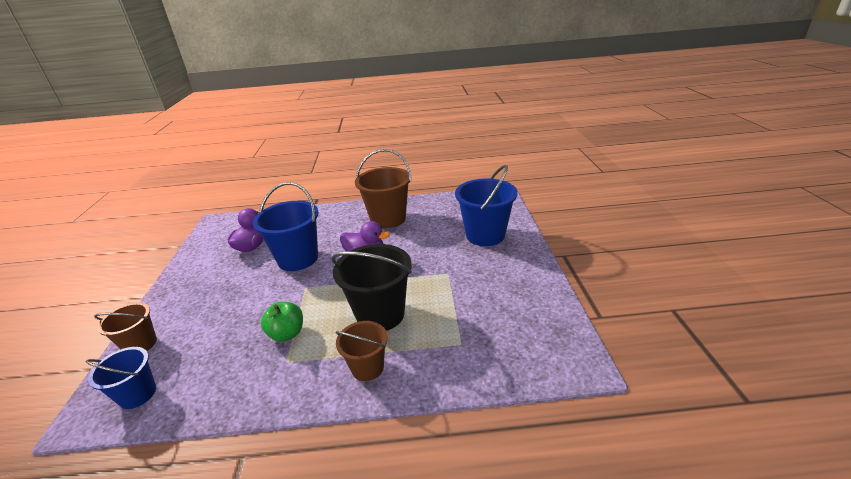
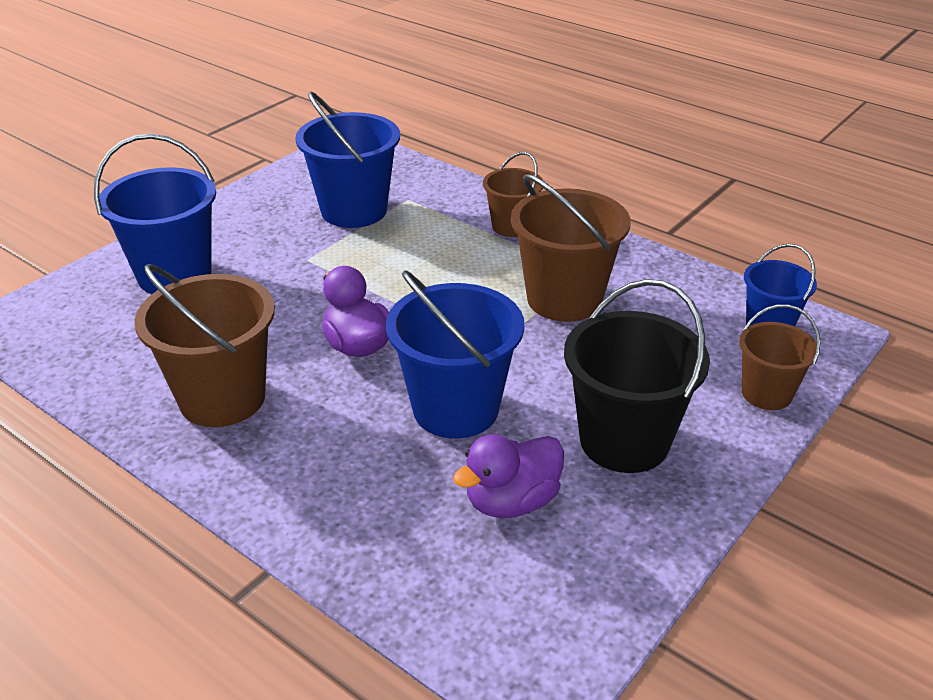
camera: 140 degrees left, 5 degrees up
green apple [261,302,303,342] -> brown bucket [511,174,631,322]
black bucket [331,244,412,331] -> black bucket moved to [564,279,710,473]
none -> blue bucket [295,92,400,228]

